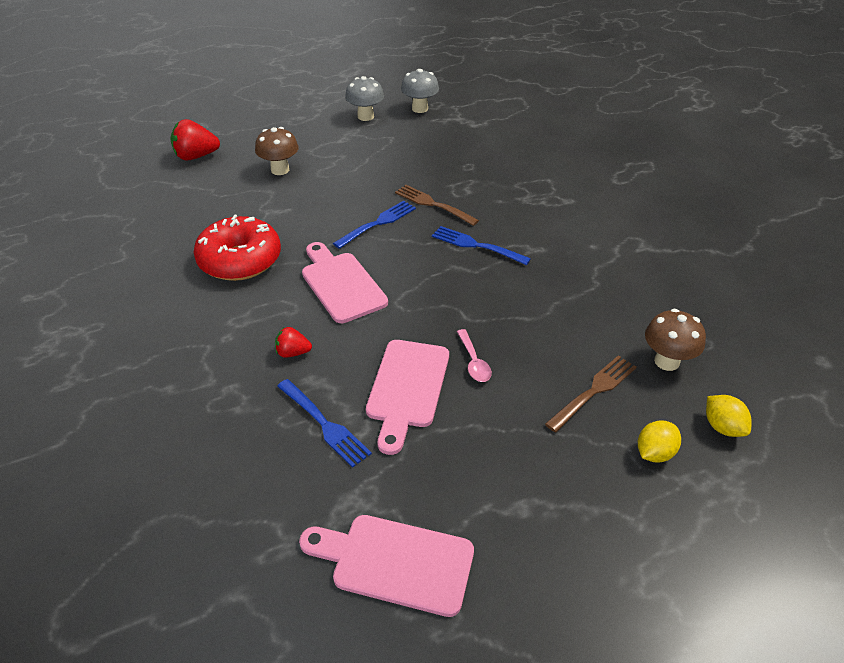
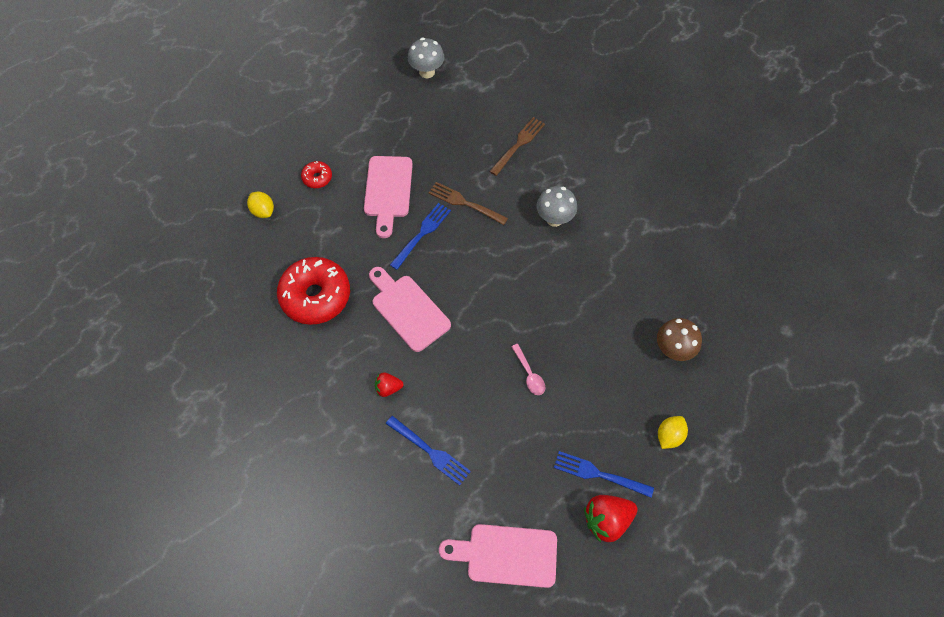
camera: 10 degrees left, 20 degrees up
red strawberry [171,119,220,161] -> red strawberry moved to [584,495,638,543]
brown mushroom [255,127,299,175] -> red donut [301,161,332,188]
grey mushroom [345,76,384,121] -> grey mushroom moved to [537,186,577,227]
pink cutting board [366,340,449,455] -> pink cutting board moved to [364,156,413,238]
blue fork [432,226,531,265] -> blue fork moved to [554,451,654,498]
brown fork [545,355,637,432] -> brown fork moved to [489,117,545,176]
yellow lemon [706,395,752,437] -> yellow lemon moved to [247,192,274,218]

